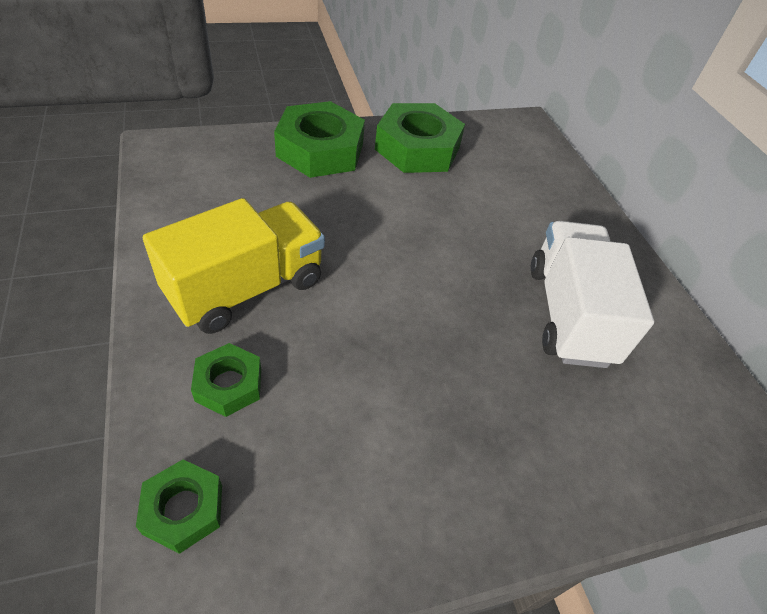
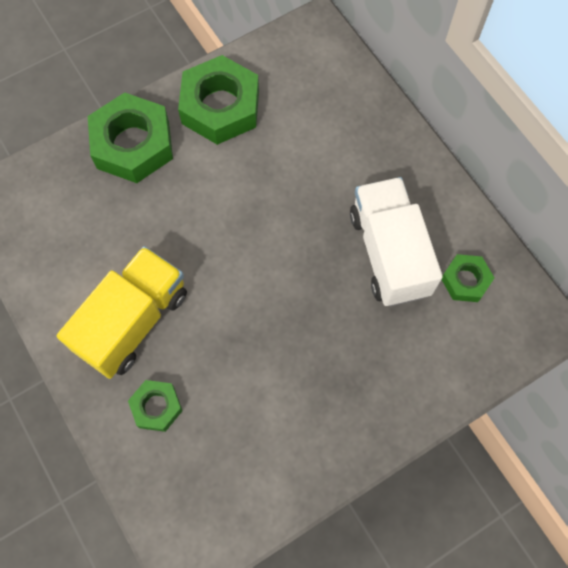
camera: 10 degrees left, 20 degrees up
green nut [136,459,222,554] -> green nut moved to [442,254,494,302]

